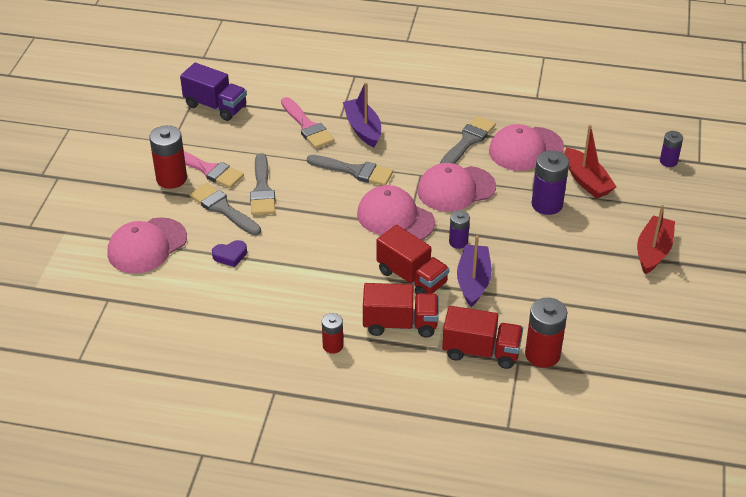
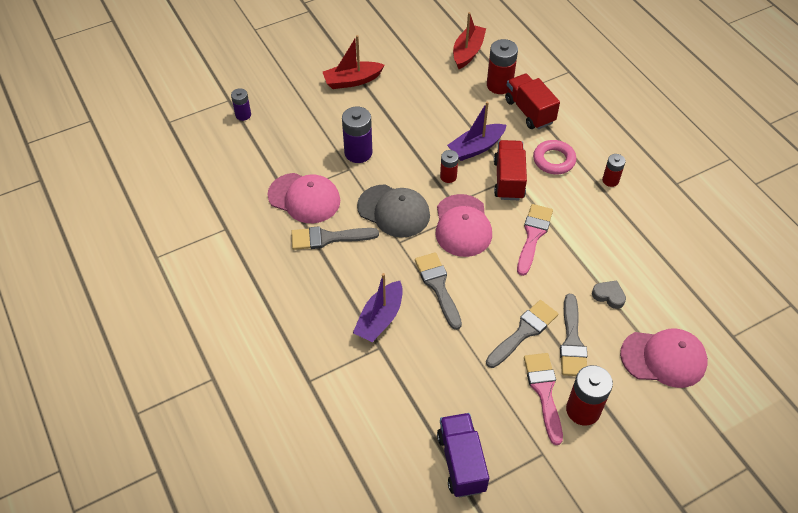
camera: 130 degrees left, 10 degrees up
purple heart [212,240,247,267] -> grey heart [592,280,626,309]
pink brush [281,97,334,149] -> pink brush moved to [517,204,553,276]
red truck [363,283,439,338] -> pink ring [533,140,576,174]
pink cap [418,163,496,212] -> grey cap [357,185,430,238]
purple battery [449,210,470,249] -> red battery [440,150,458,183]
red boat [565,125,617,199] -> red boat moved to [453,12,486,69]

